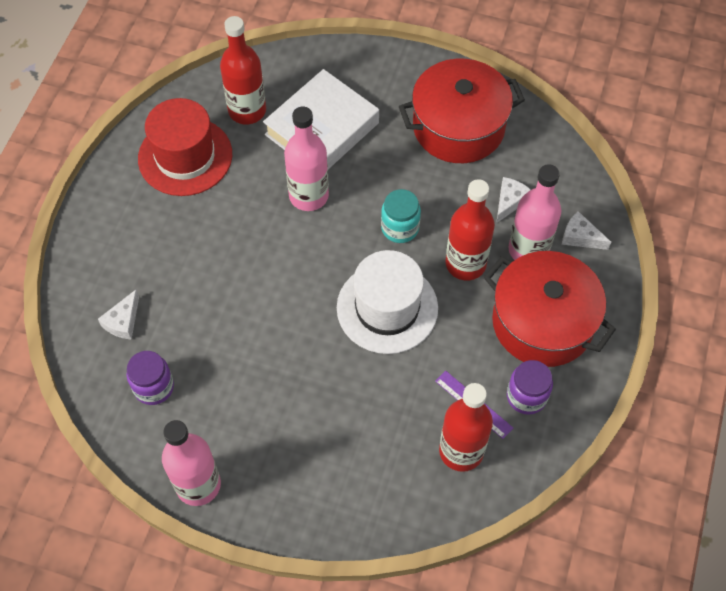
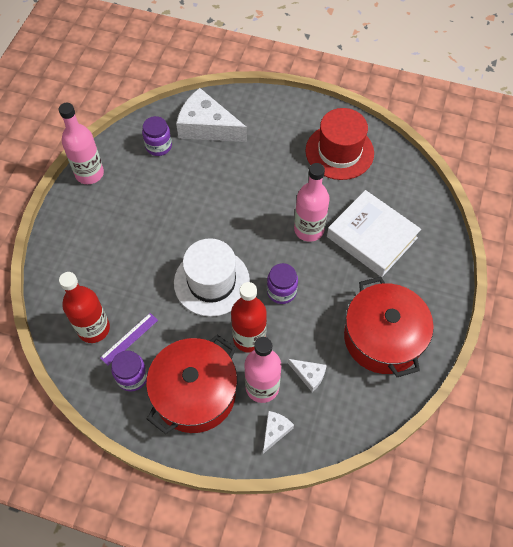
camera: 90 degrees right, 0 degrees up
white cheese [98,289,139,340] -> white cheese [176,88,247,142], size x2.15
red bottle [220,16,266,125] -> none
turquoise jar [381,189,421,243] -> purple jar [267,263,298,304]

